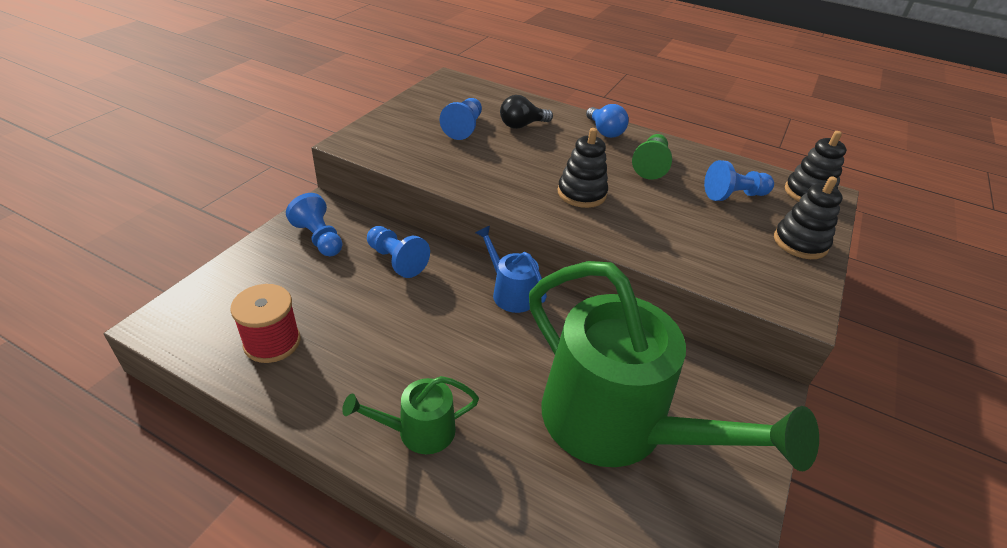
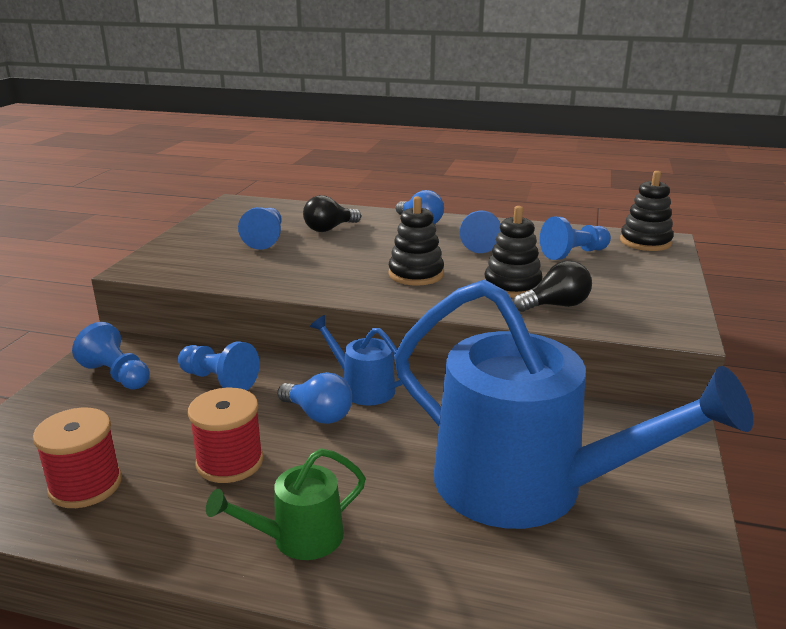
camera: 10 degrees left, 15 degrees down
green watering can [529,261,819,471] -> blue watering can [394,279,753,529]
green pawn [632,134,672,180] -> blue pawn [460,211,501,253]
black stacking toy [774,176,842,259] -> black stacking toy moved to [484,206,543,298]
none -> red spool [188,388,263,483]
none -> blue light bulb [277,372,352,424]
none -> black light bulb [513,261,592,312]

